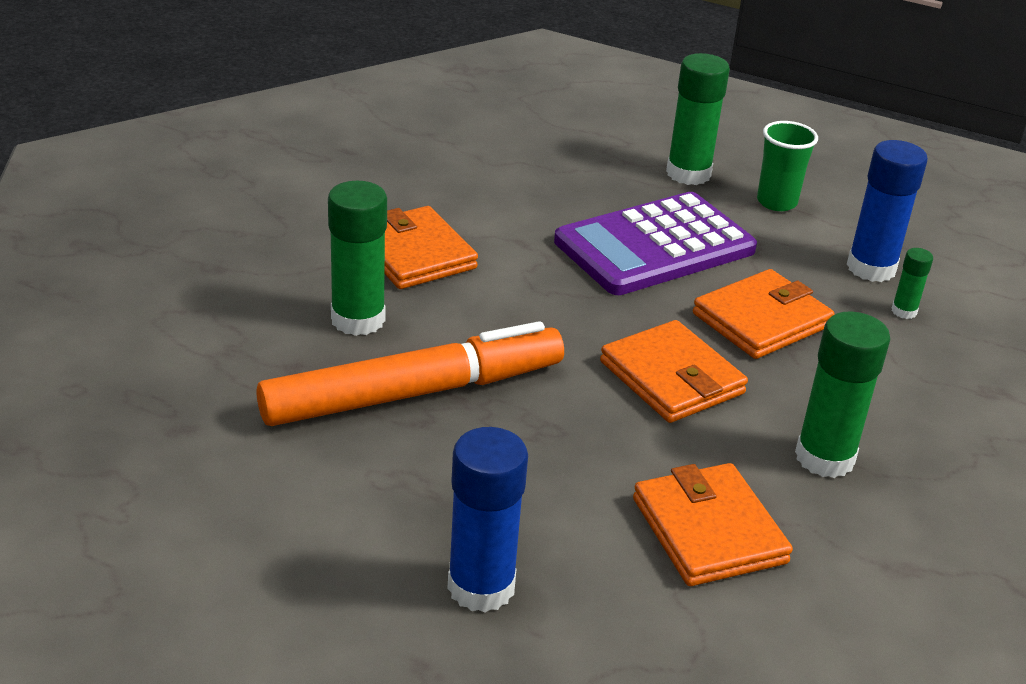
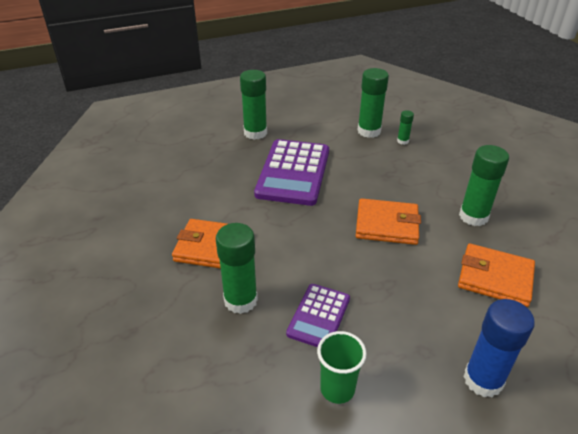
camera: 45 degrees left, 5 degrees up
orange marker [257,321,564,426] -> purple calculator [286,284,350,347]
orange wallet [693,269,834,359] -> none
green cup [757,121,818,211] -> green cup moved to [317,331,367,404]
blue glue stick [847,140,928,282] -> green glue stick [357,68,389,138]

